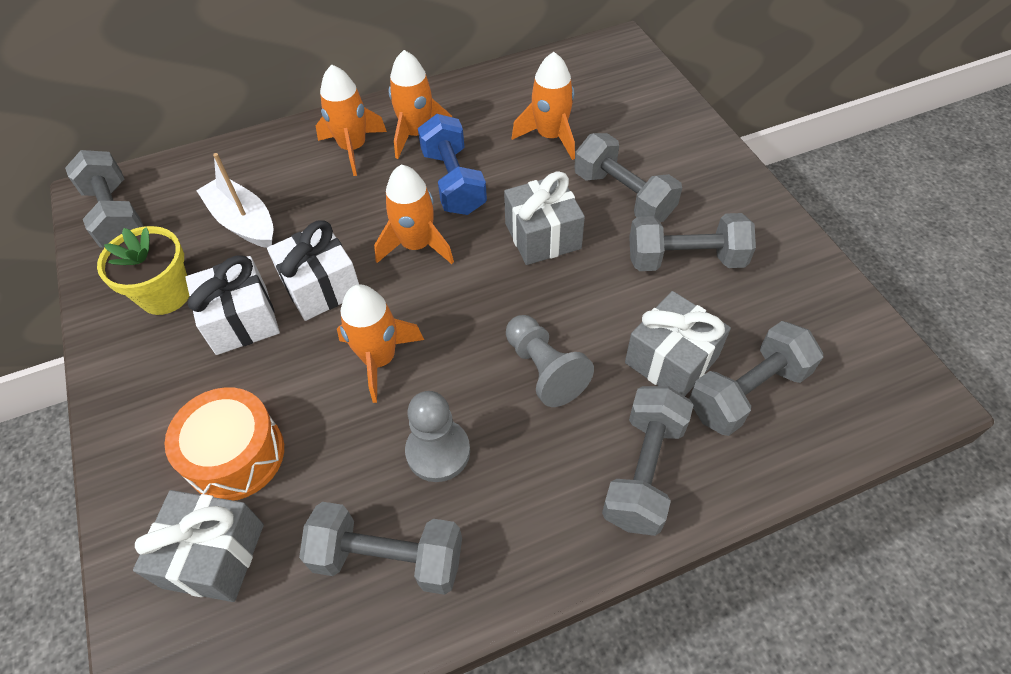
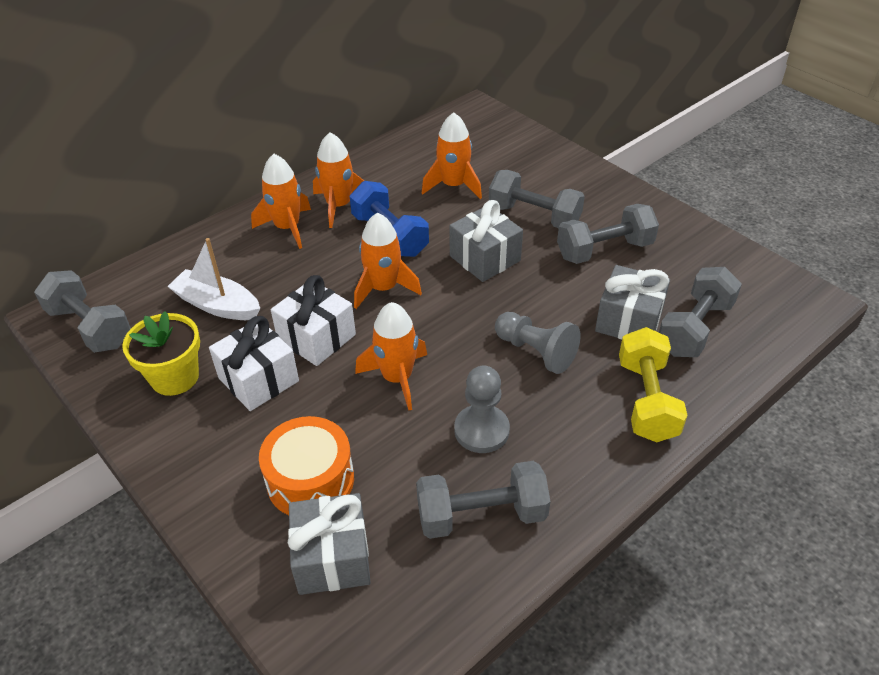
camera: 20 degrees left, 10 degrees down
grey dumbbell [602,386,693,536] -> yellow dumbbell [619,327,687,442]

